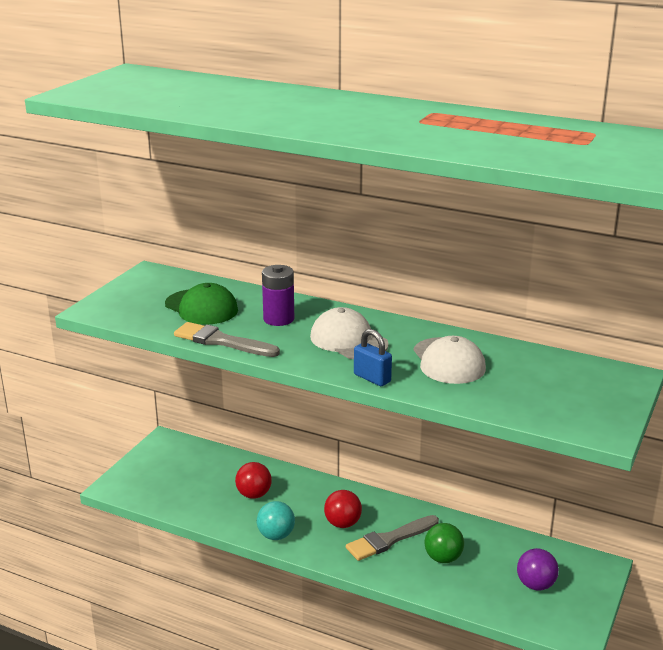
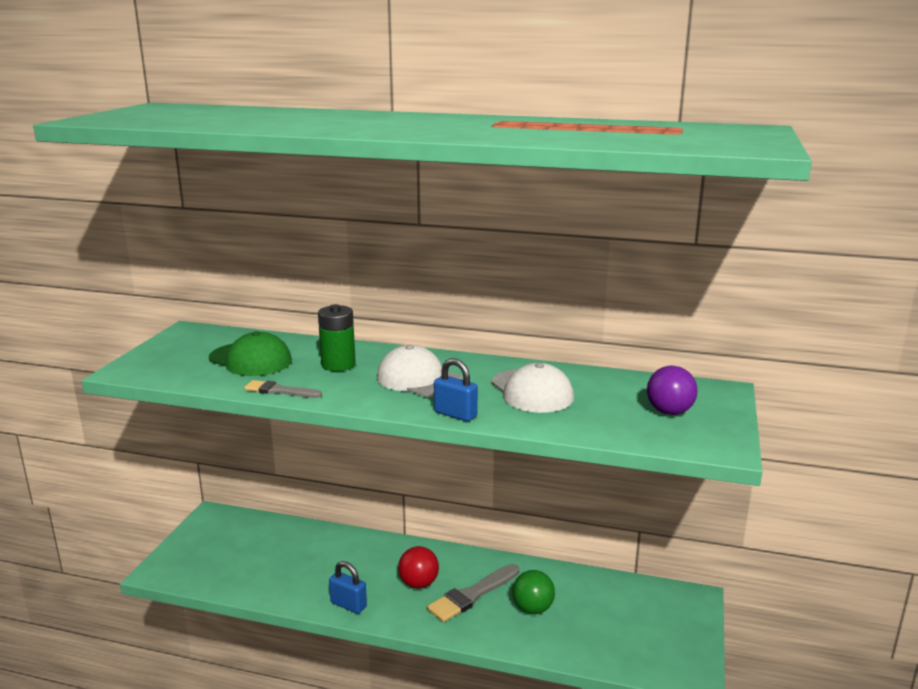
camera: 10 degrees left, 5 degrees down
grey brush [174,322,280,357] -> grey brush [244,380,322,398], size x0.63
red ball [235,462,272,499] -> none
turquoise ball [257,501,295,540] -> blue padlock [329,561,367,614]
purple battery [262,265,294,326] -> green battery [318,304,356,371]
purple ball [517,548,559,591] -> purple ball moved to [647,366,698,415]

